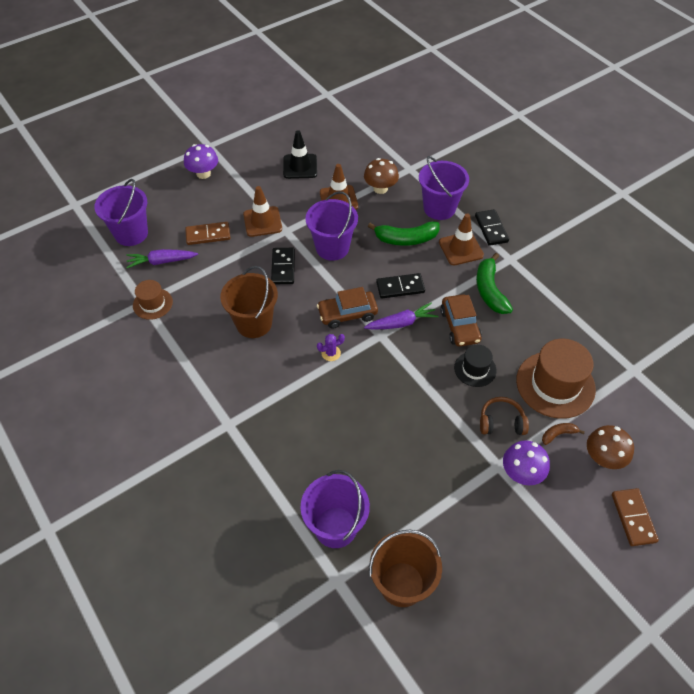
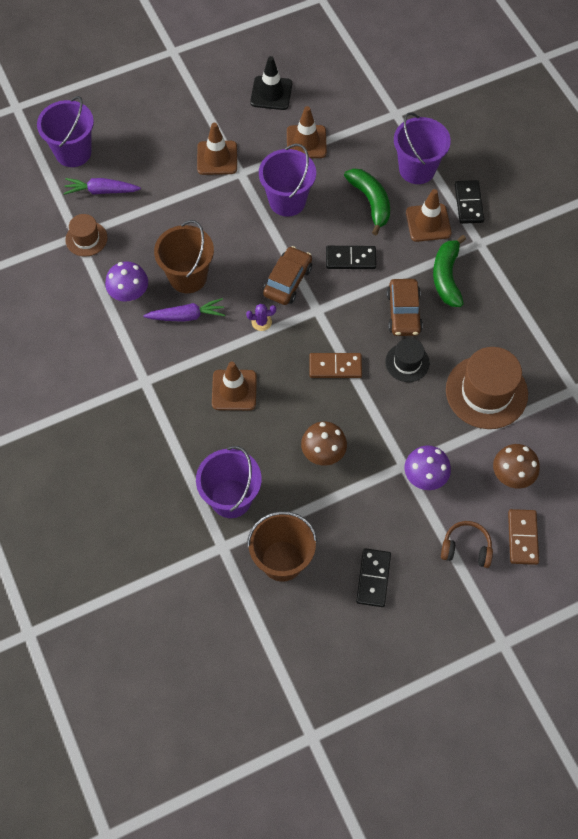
camera: 10 degrees right, 10 degrees up
purple mushroom [184,144,218,179] -> purple mushroom moved to [105,261,148,302]
brown domino [185,222,230,245] -> brown domino moved to [309,353,362,378]
black domino [271,248,295,284] -> black domino moved to [356,548,391,607]
brown car [317,287,378,329] -> brown car turned 120 degrees clockwise [263,246,312,305]
brown mushroom [364,158,399,194] -> brown mushroom moved to [301,422,347,466]
purple carrot [364,302,439,330] -> purple carrot moved to [143,298,225,322]
green banana [368,221,440,246] -> green banana turned 120 degrees counterclockwise [344,168,390,235]
brown headphones [480,397,529,435] -> brown headphones moved to [441,521,493,568]
brown banana [542,423,585,445] -> none
none -> brown traffic cone [212,362,257,410]

